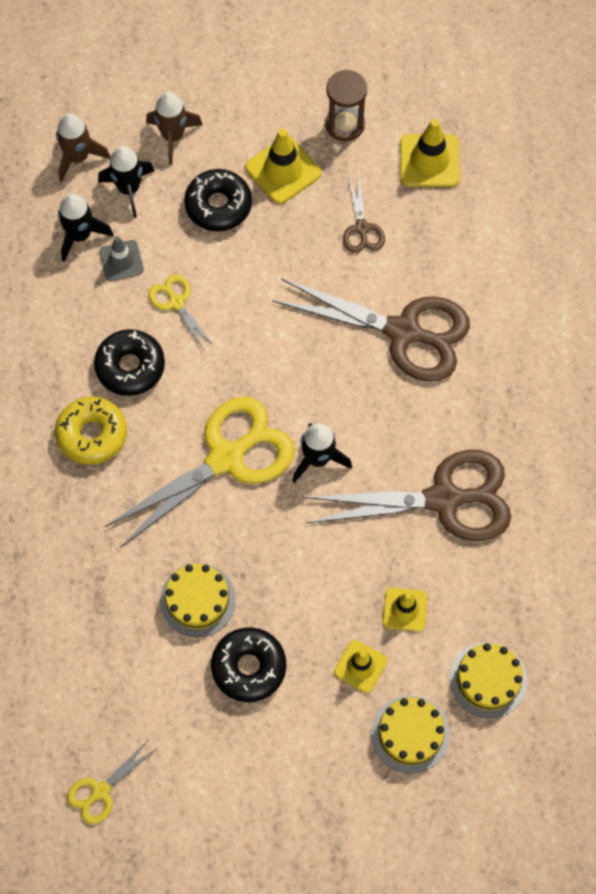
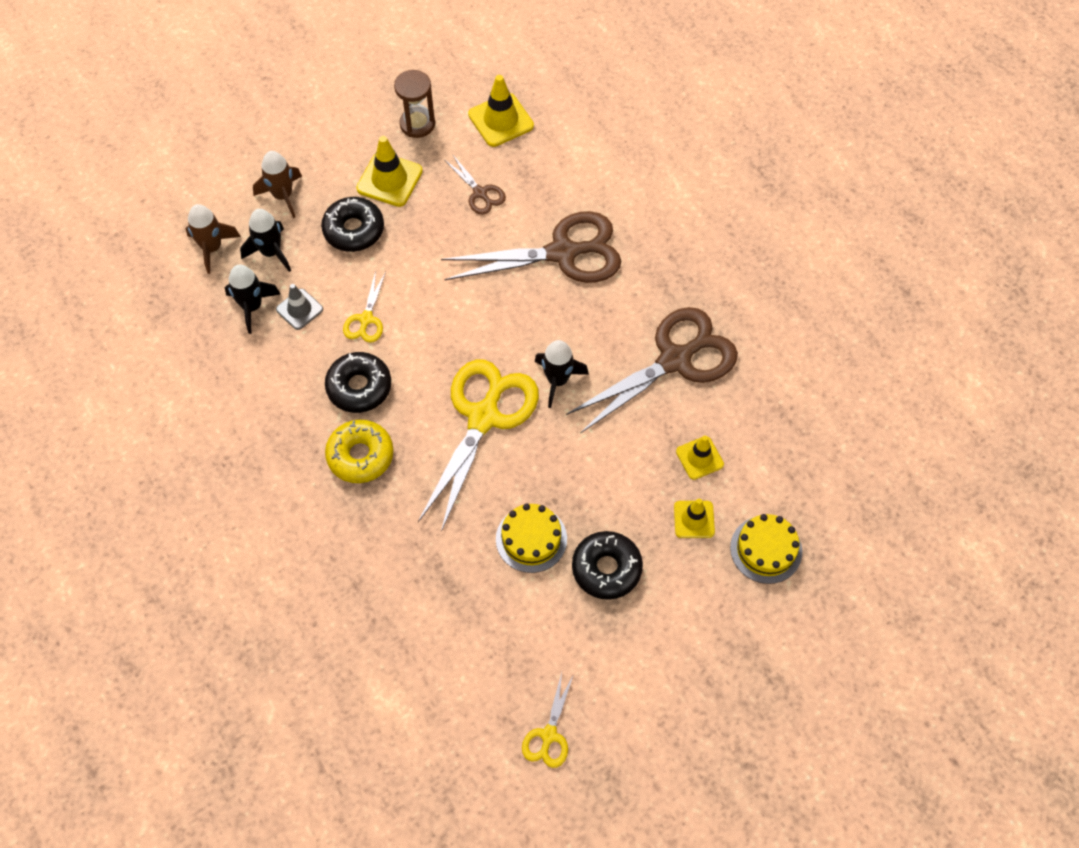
camera: 30 degrees left, 5 degrees down
yellow scissors [148,274,215,351] -> yellow scissors turned 105 degrees counterclockwise [343,271,386,343]
yellow cake [450,642,527,718] -> none

